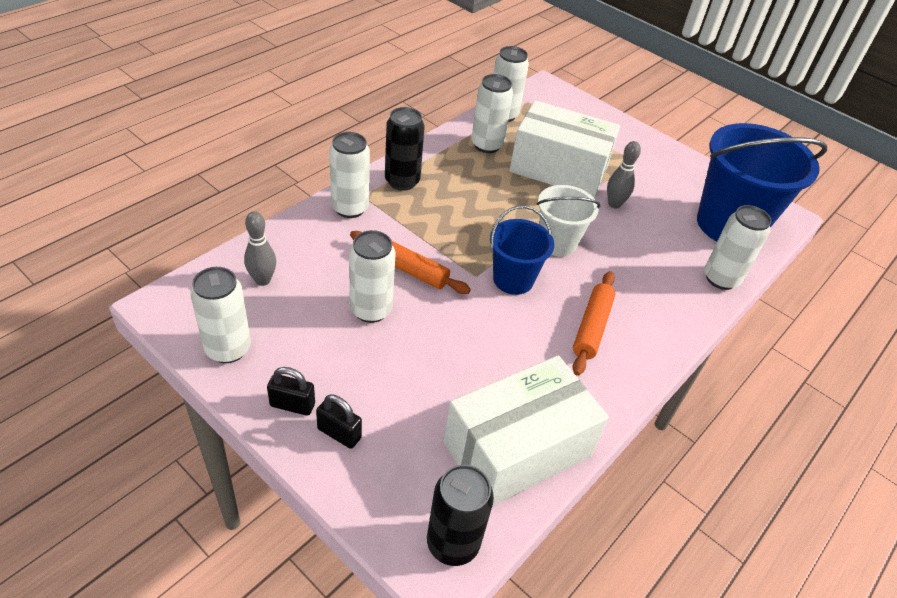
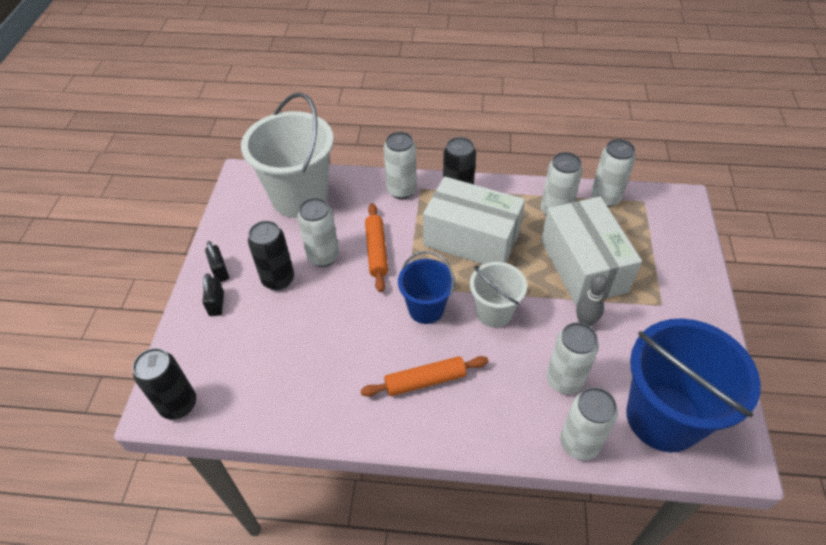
camera: 60 degrees right, 5 degrees up
white can [190,267,251,363] -> white can moved to [546,322,599,394]
grey bowling pin [244,211,276,286] -> white bucket [241,92,334,218]
white box [443,355,609,507] -> white box moved to [423,176,525,264]
none -> black can [248,221,294,290]

